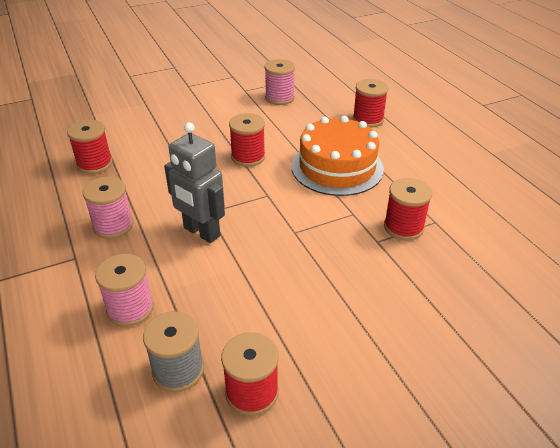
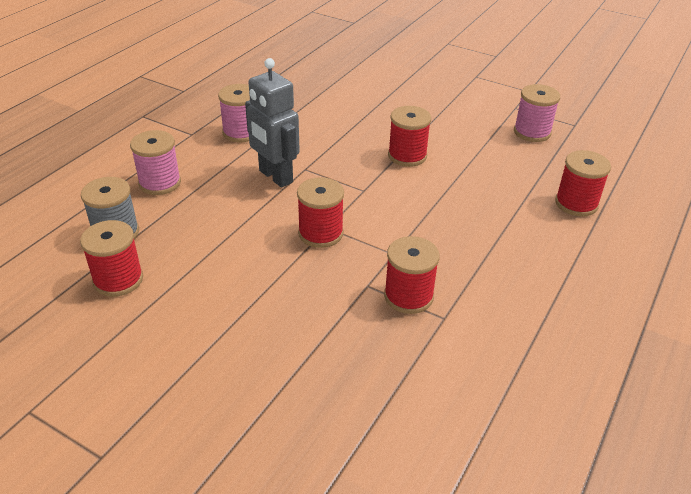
camera: 55 degrees right, 0 degrees up
red spool [67,120,112,174] -> red spool moved to [297,177,344,248]
grey robot [164,122,225,243] -> grey robot turned 45 degrees counterclockwise [245,58,300,188]
orange cake [291,116,384,196] -> none

